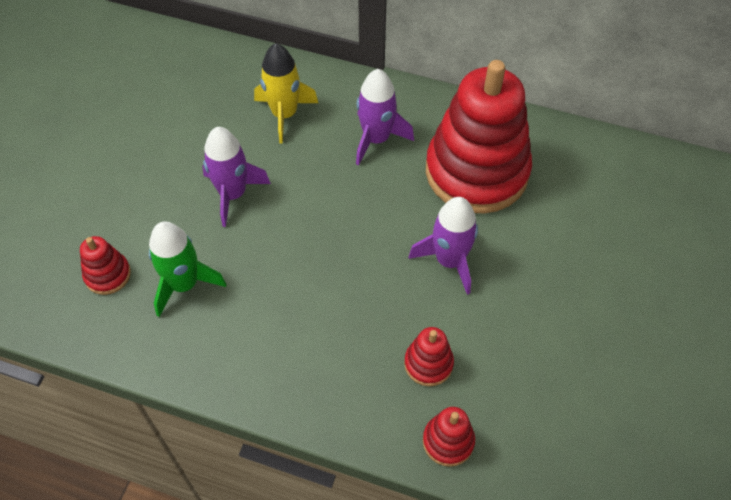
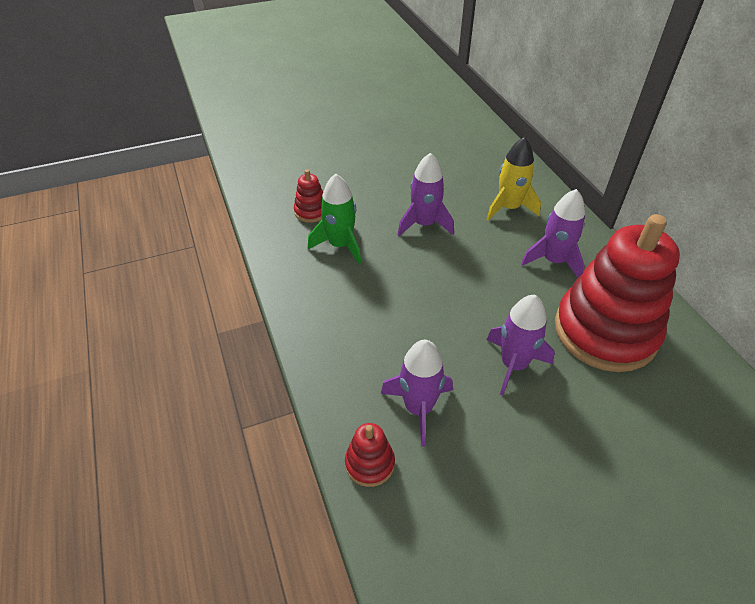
camera: 50 degrees right, 10 degrees down
red stacking toy [404,327,454,386] -> purple rocket [381,340,453,447]

